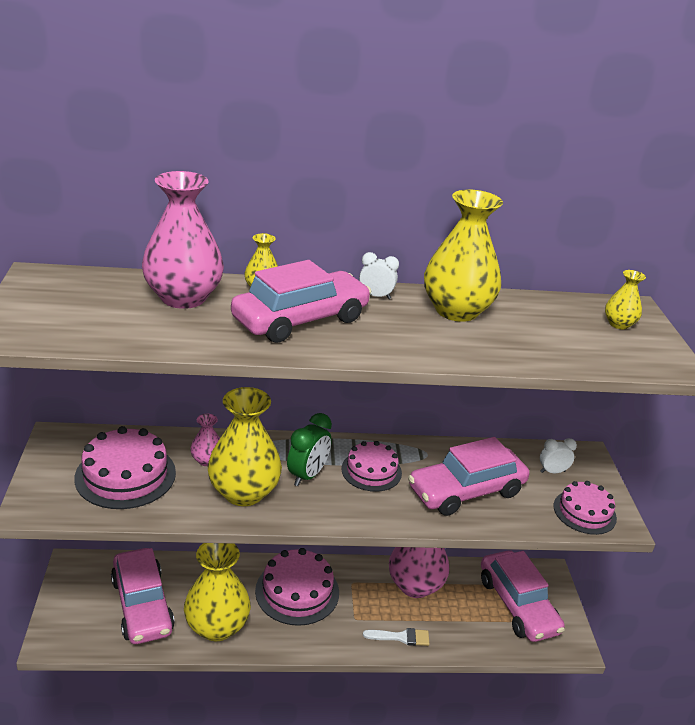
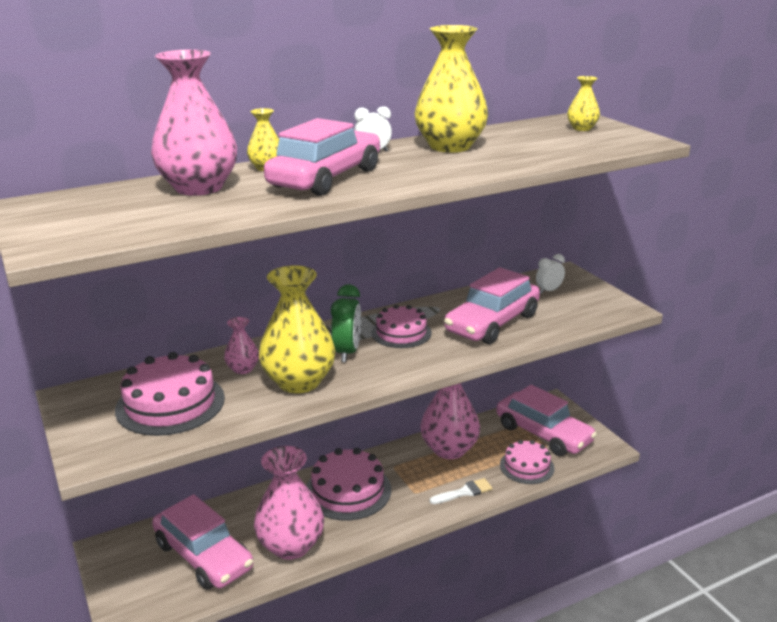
camera: 20 degrees left, 5 degrees down
yellow vase [184,543,251,641] -> pink vase [254,446,324,560]
pink cake [553,481,617,535] -> pink cake moved to [500,440,554,484]

